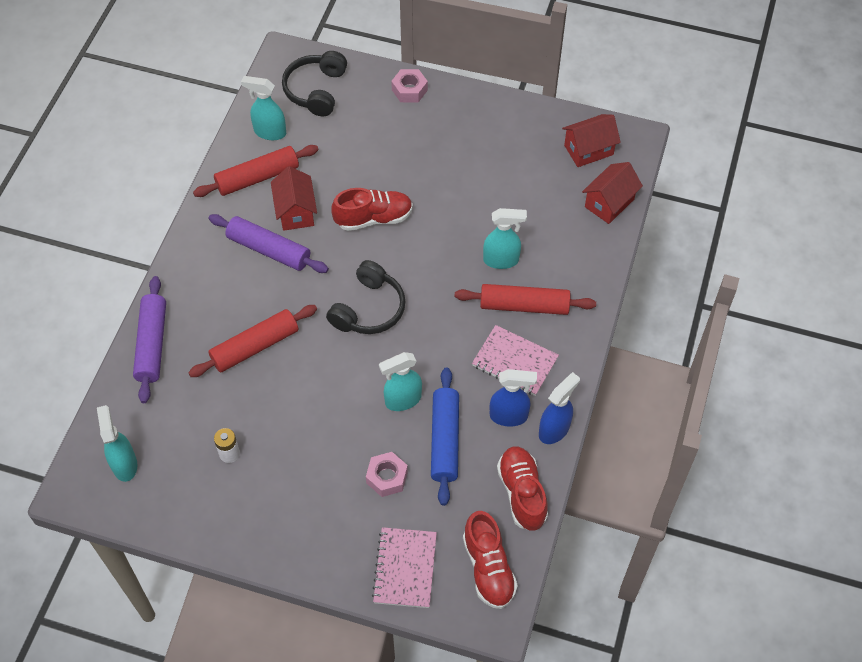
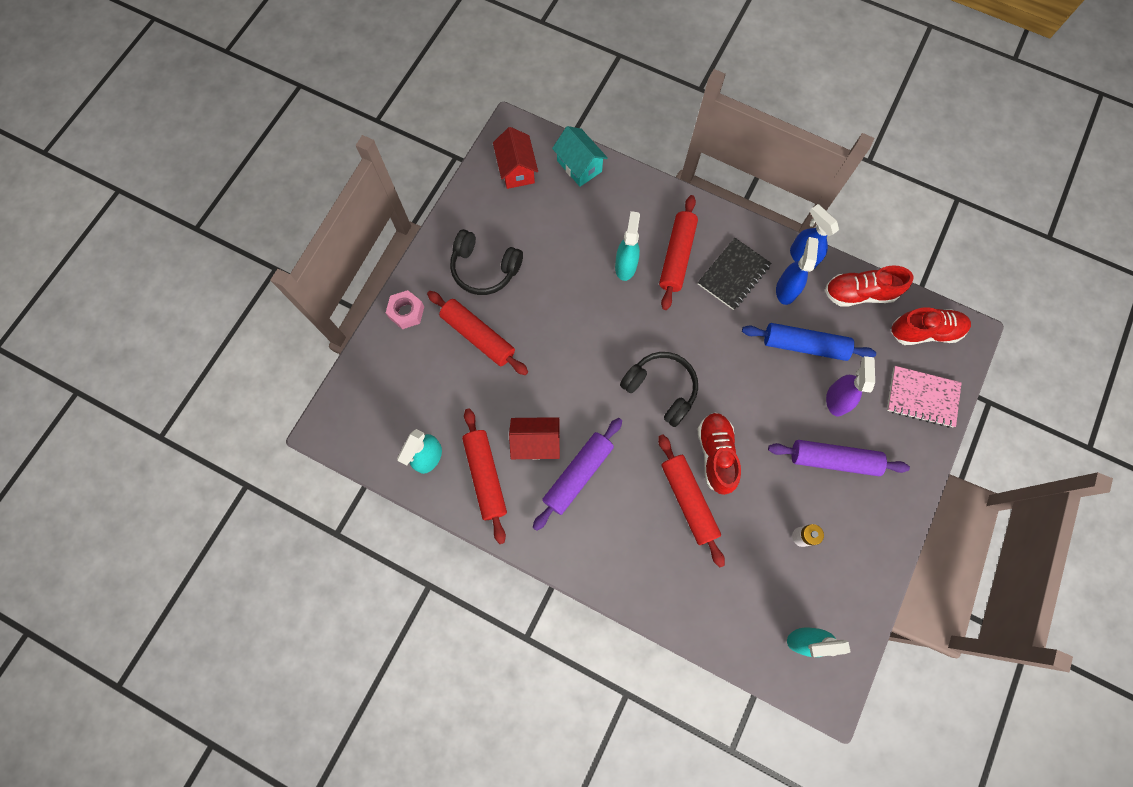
camera: 80 degrees left, 15 degrees up
purple rolling pin [133,276,166,403] -> purple rolling pin moved to [768,440,910,476]
black headphones [282,51,347,117] -> black headphones moved to [450,229,523,295]
red shoe [331,188,413,231] -> red shoe moved to [697,412,741,495]
pink nut [366,452,408,497] -> purple spray bottle [826,356,875,416]
turquoise spray bottle [379,352,422,411] -> none
pink notebook [472,325,559,396] -> black notebook [698,238,771,310]
red house [582,162,643,224] -> turquoise house [552,126,608,187]
none -> red rolling pin [427,291,528,375]

